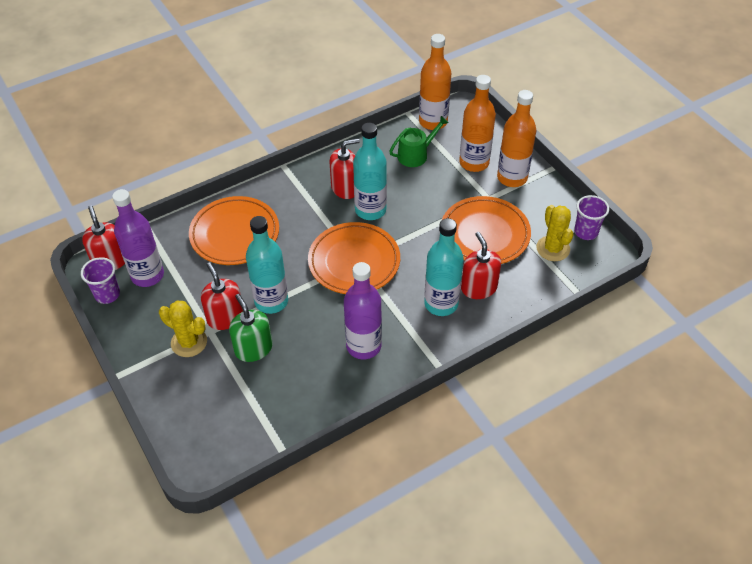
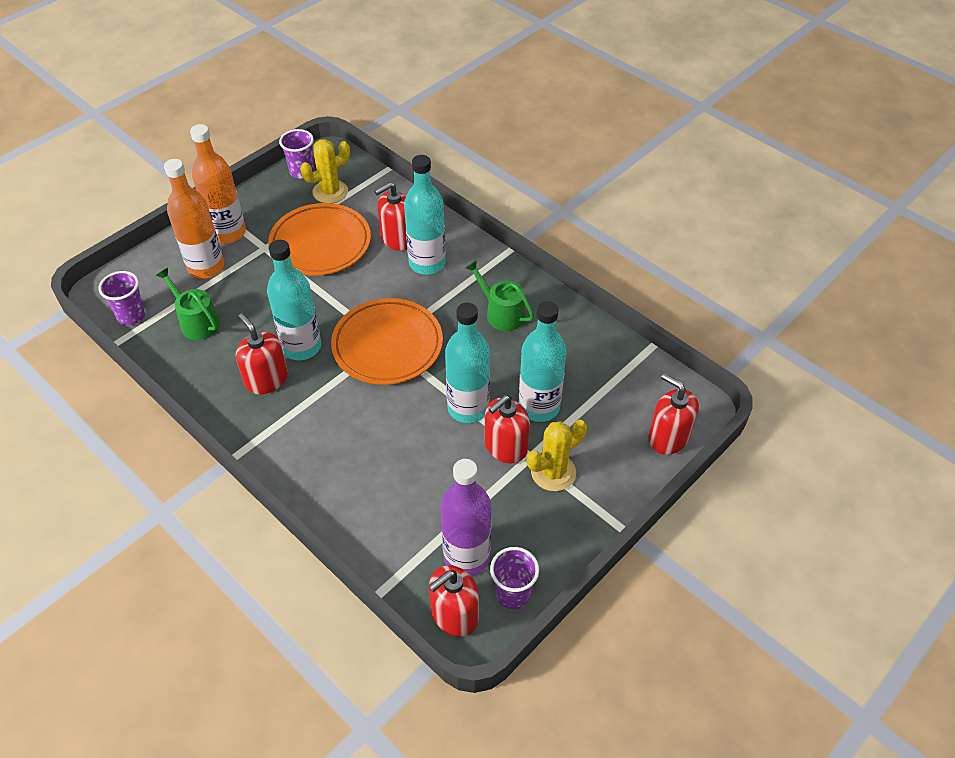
camera: 105 degrees left, 0 degrees up
yellow cactus [159,300,207,357] -> yellow cactus turned 45 degrees clockwise [527,420,587,491]
orange plate [189,196,279,265] -> none
green soap dispenser [229,294,273,362] -> turquoise bottle [519,301,567,422]
purple bottle [344,262,382,359] -> green watering can [465,260,534,331]
orange bottle [419,34,451,130] -> purple cup [99,271,146,325]
none -> red soap dispenser [648,373,699,455]

